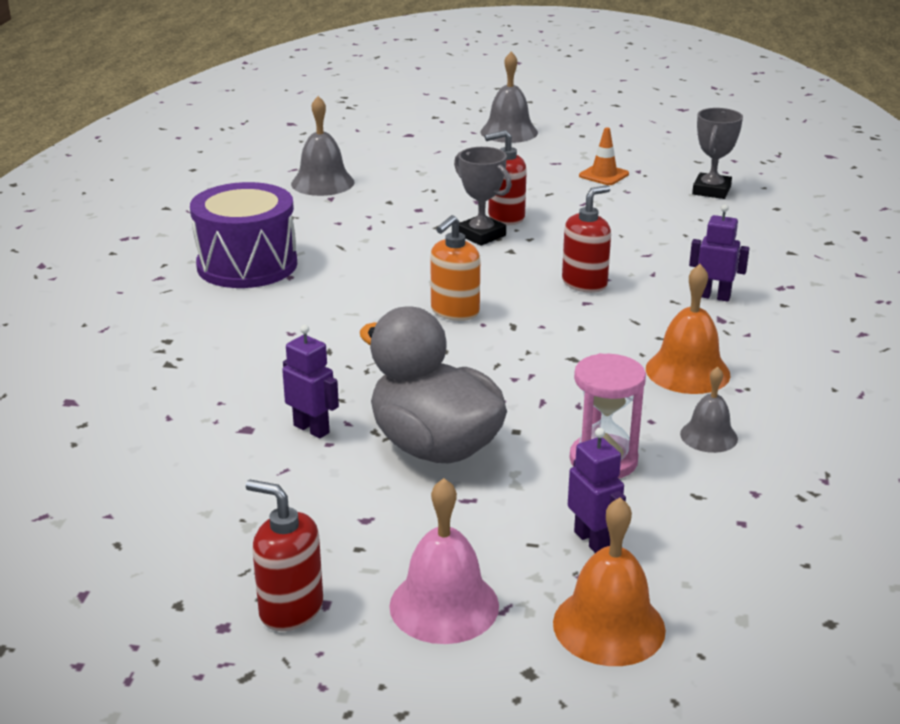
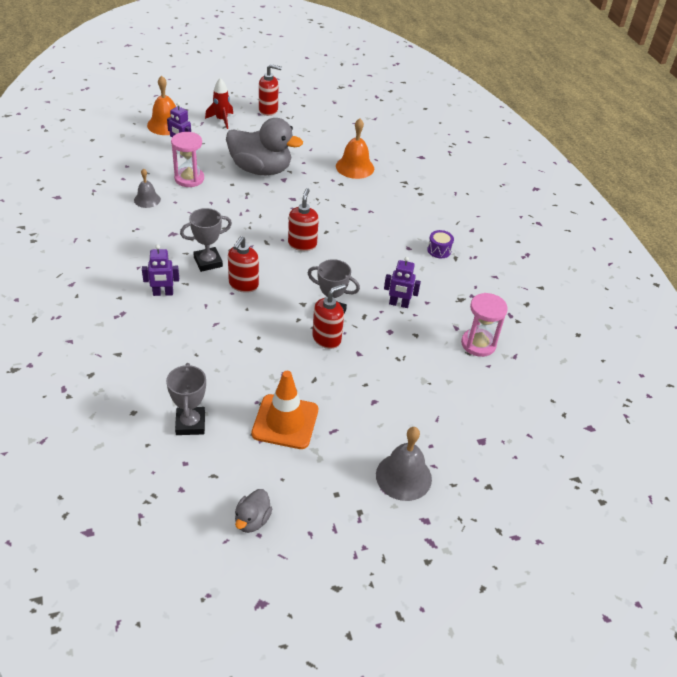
camera: 150 degrees right, 15 degrees up
purple drum [190,182,297,288] -> purple drum [427,230,454,258], size x0.40
purple robot [282,325,339,438] -> purple robot moved to [384,257,421,308]
grey bell [291,96,354,196] -> pink hourglass [461,293,508,357]
pink bell [389,478,499,644] -> red rocket [205,78,233,129]
orange soap dispenser [430,215,480,321] -> red soap dispenser [288,188,319,251]
orange traffic cone [579,127,629,185] -> orange traffic cone [251,371,318,449], size x1.71
orange bell [646,264,730,394] -> orange bell moved to [336,118,374,179]
none -> grey trophy [180,208,232,272]
none -> grey duck [235,489,272,533]

